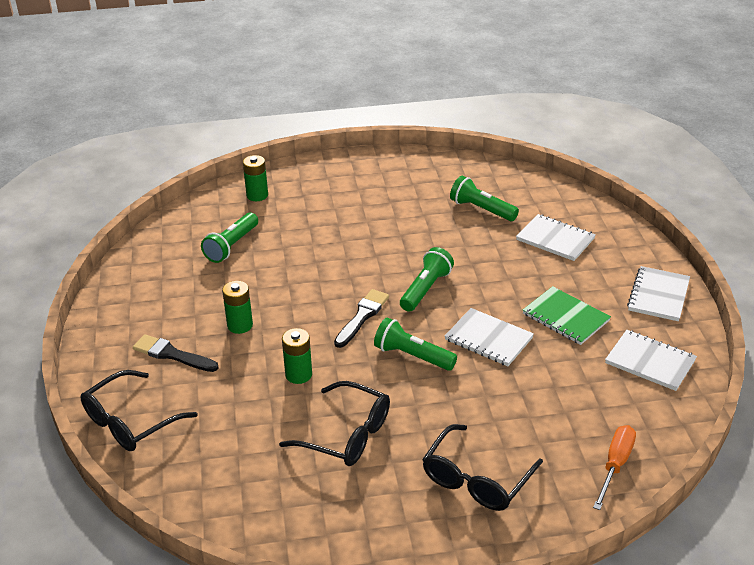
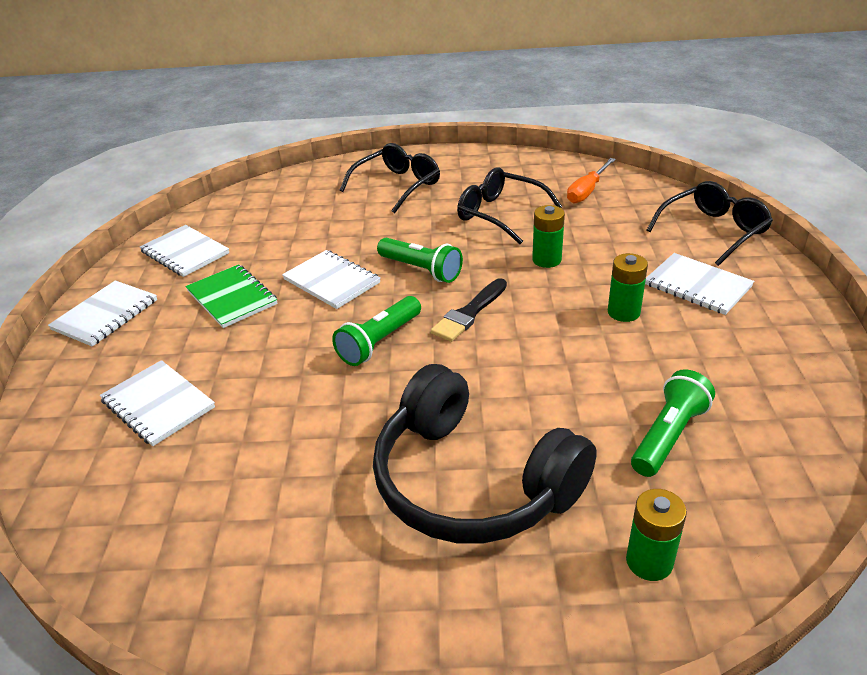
camera: 170 degrees left, 0 degrees up
black brush [133,334,218,372] -> white notebook [645,253,754,315]
green flashlight [450,176,519,221] -> none
orange screwdriver [593,425,636,510] -> orange screwdriver moved to [567,158,616,203]
none -> black headphones [373,364,597,544]

